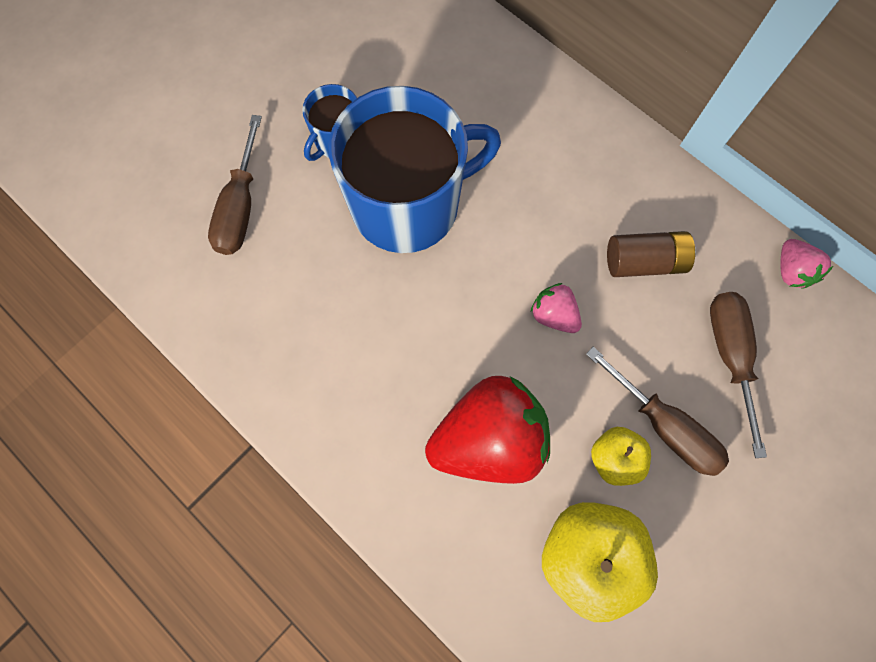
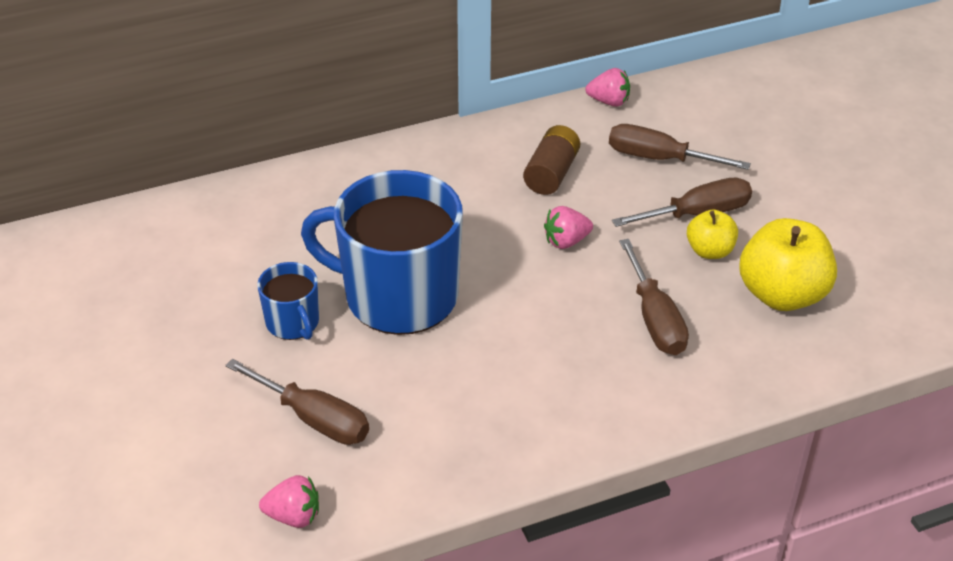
camera: 65 degrees left, 30 degrees down
blue mug [329,86,501,253] -> blue mug turned 75 degrees counterclockwise [301,170,463,335]
red strawberry [425,376,550,484] -> brown screwdriver [619,239,689,355]
none -> pink strawberry [259,475,319,528]

